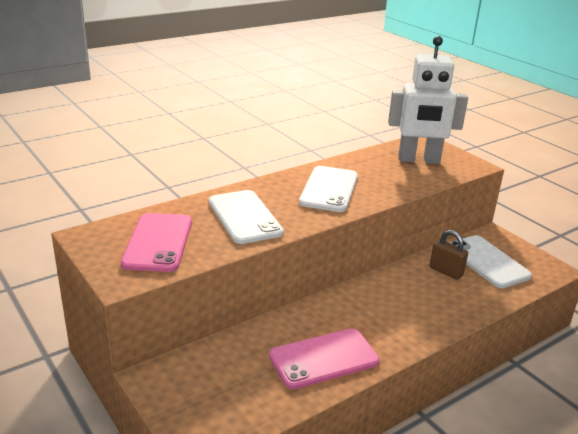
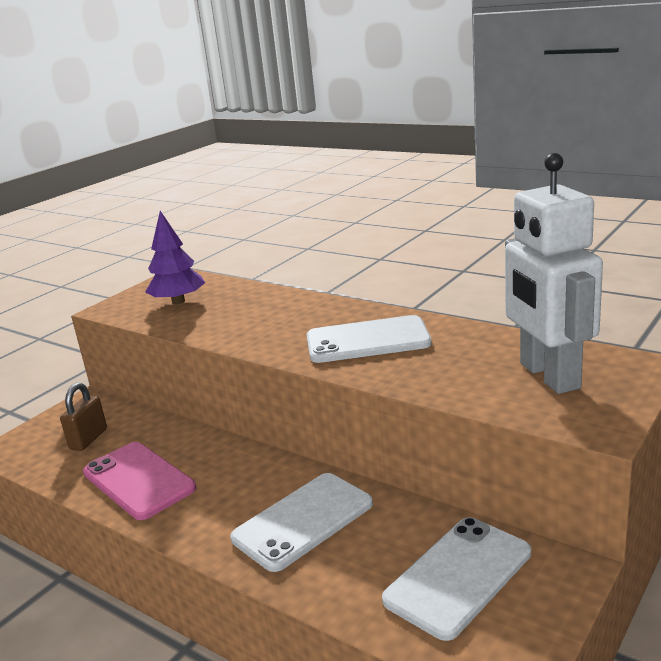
camera: 75 degrees right, 5 degrees down
pink phone [121,213,192,272] -> purple tree [145,211,205,304]
white phone [209,190,284,244] -> white phone moved to [230,473,373,572]
brown padlock [429,230,468,280] -> brown padlock moved to [60,383,107,451]

